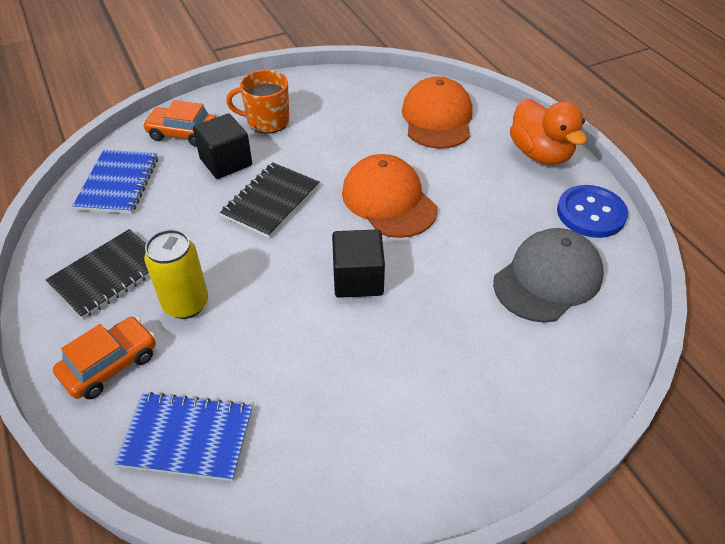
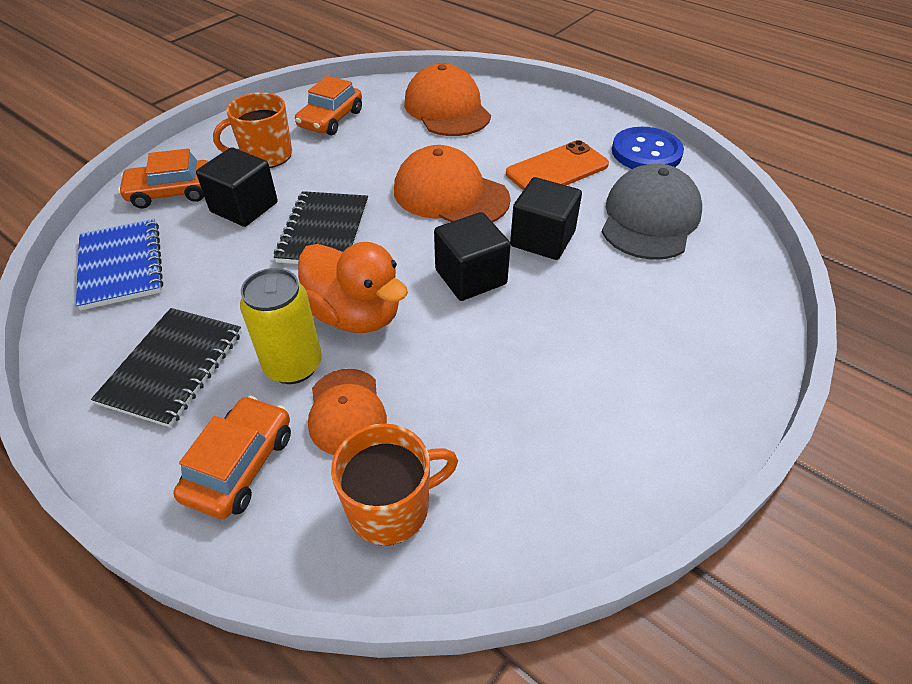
camera: 25 degrees left, 0 degrees up
blue notebook [114,392,252,481] -> orange mug [331,424,458,545]
orange duck [510,99,587,165] -> orange duck moved to [298,242,408,333]
none -> orange car [295,76,362,135]
none -> orange cap [308,369,387,455]
none -> orange phone [506,140,609,190]
none -> black cube [510,177,582,260]

